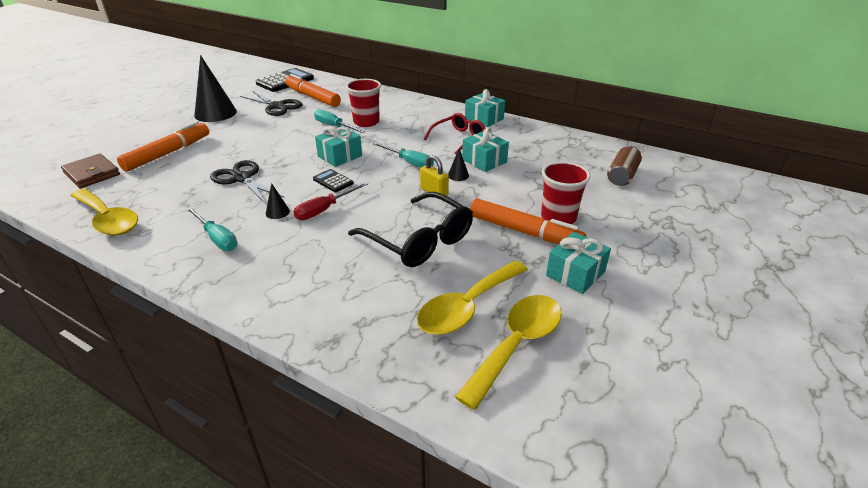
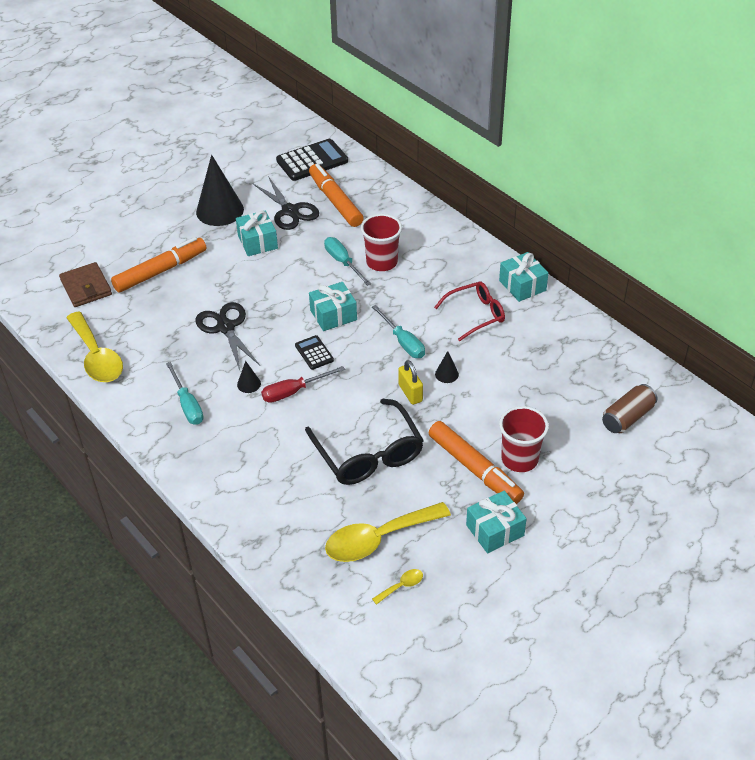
camera: 20 degrees right, 10 degrees up
yellow spoon [455,295,562,410] -> yellow spoon [372,569,423,605], size x0.42
turquoise gift [462,128,509,172] -> turquoise gift moved to [236,210,278,256]

